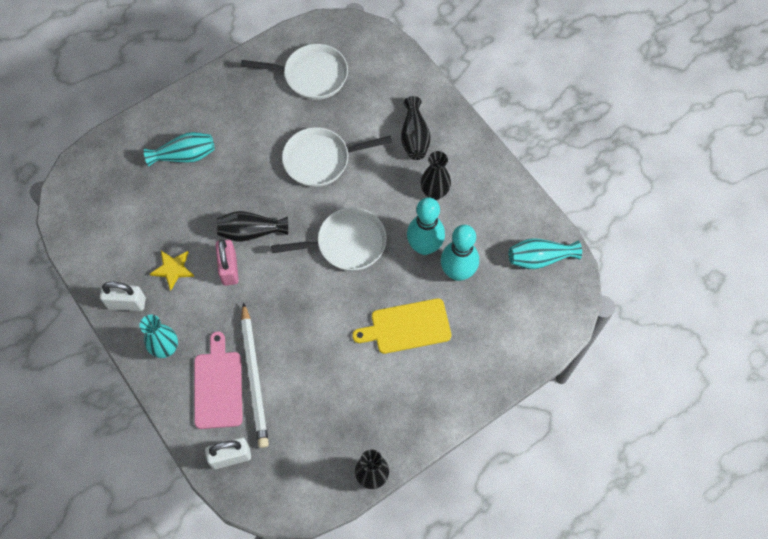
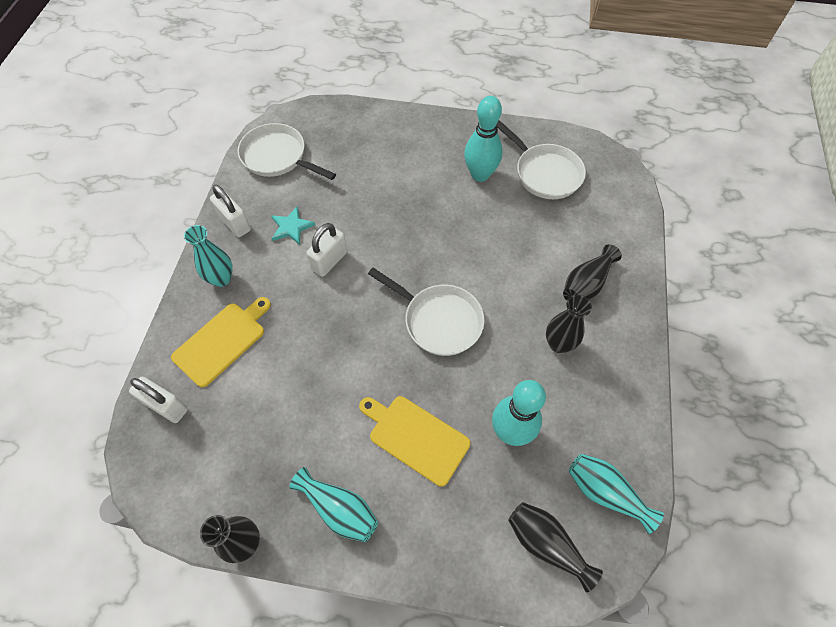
camera: 45 degrees right, 5 degrees down
turquoise vase [144,132,215,166] -> turquoise vase moved to [290,467,378,542]
yellow star [150,251,194,291] -> turquoise star [271,207,315,245]
pink cutting board [194,331,243,429] -> yellow cutting board [171,297,271,387]
pink padlock [216,239,239,286] -> white padlock [306,223,347,277]
black vase [217,211,288,242] -> black vase moved to [508,502,603,592]
white pencil [241,302,269,448] -> none
white pan [282,127,392,187] -> white pan moved to [238,123,336,180]
turquoise bowling pin [407,197,445,255] -> turquoise bowling pin moved to [464,96,503,182]

